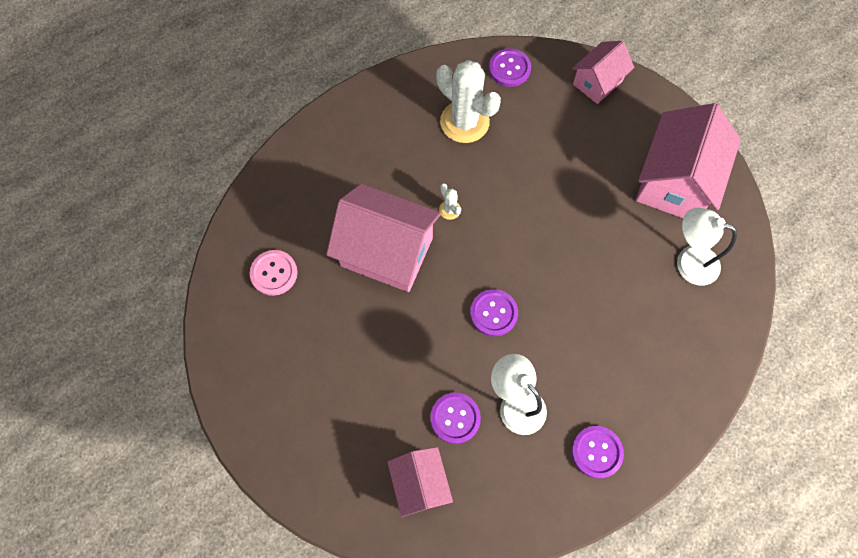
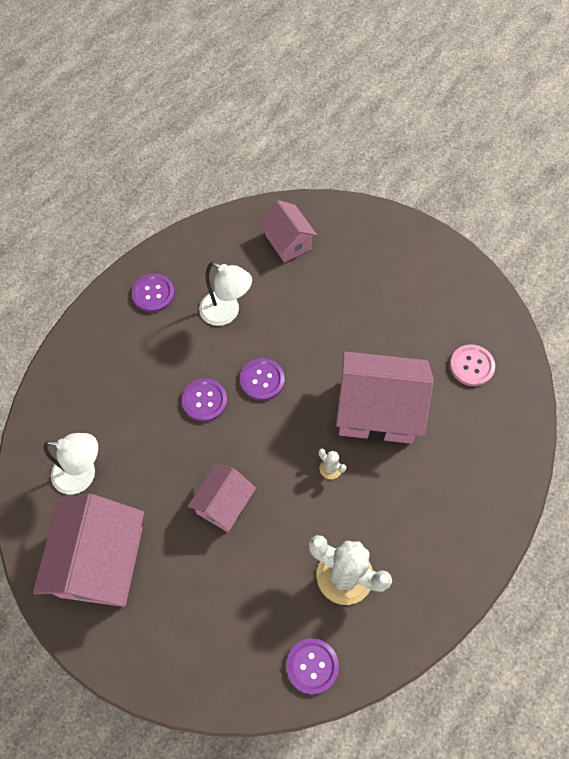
camera: 165 degrees right, 5 degrees down
purple button [430,393,481,444] -> purple button moved to [182,378,227,422]
pink house [572,41,634,104] -> pink house moved to [188,464,256,532]

